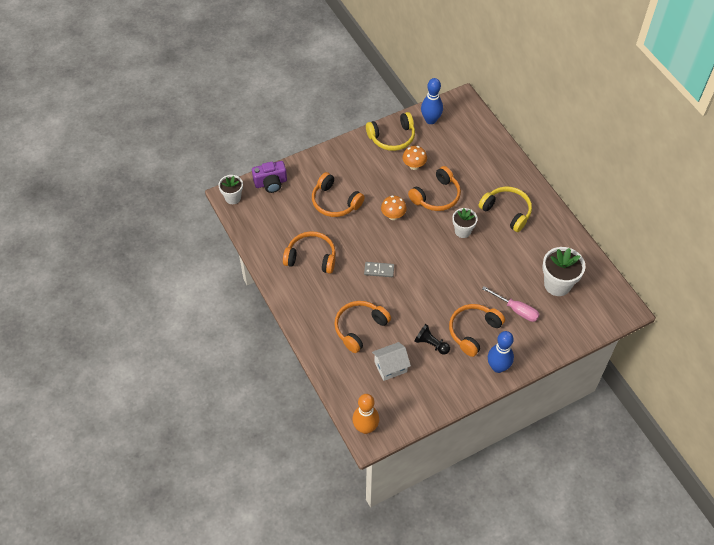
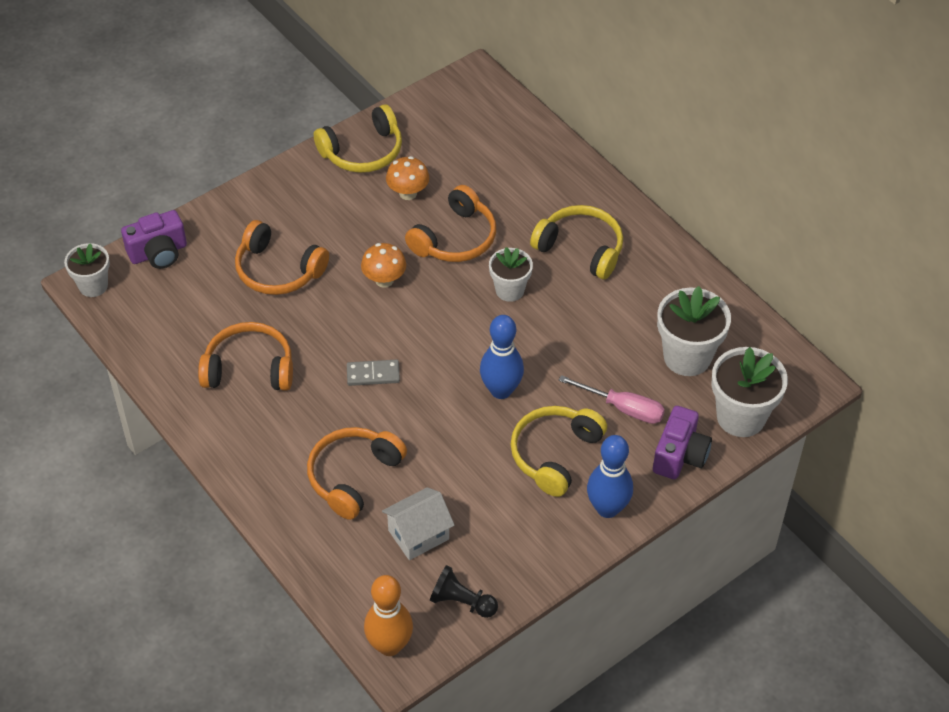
camera: 10 degrees left, 5 degrees down
black pawn [414,324,450,355] -> black pawn moved to [430,565,498,618]
blue bowling pin [421,78,443,124] -> blue bowling pin moved to [480,315,524,399]
orange headphones [449,304,505,357] -> yellow headphones [510,406,607,497]
none -> purple camera [653,406,712,479]
none -> white flower pot [711,347,788,437]

